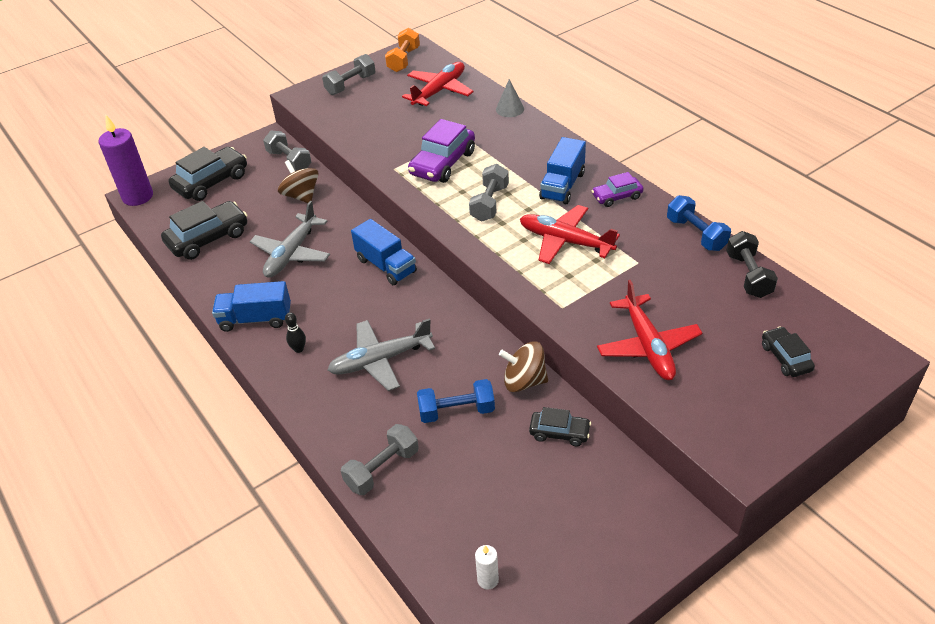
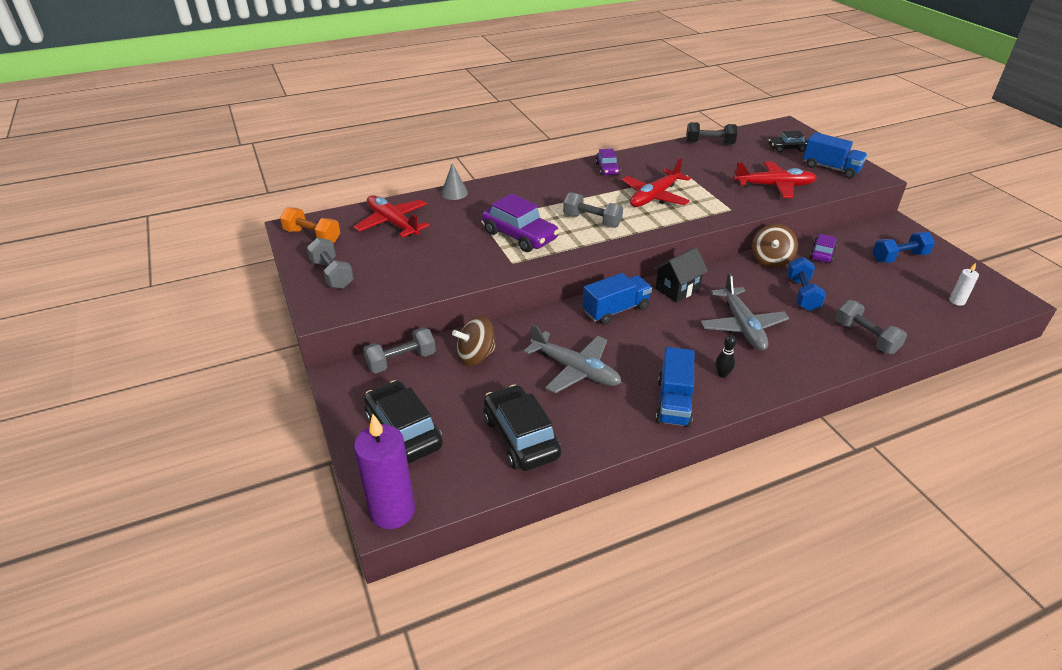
camera: 80 degrees left, 5 degrees down
black car [529,407,591,446] -> purple car [810,234,837,263]
blue truck [539,137,586,204] -> blue truck moved to [803,132,867,178]
blue dumbbell [667,195,731,251] -> blue dumbbell moved to [872,232,935,263]
none -> black house [654,247,708,302]

